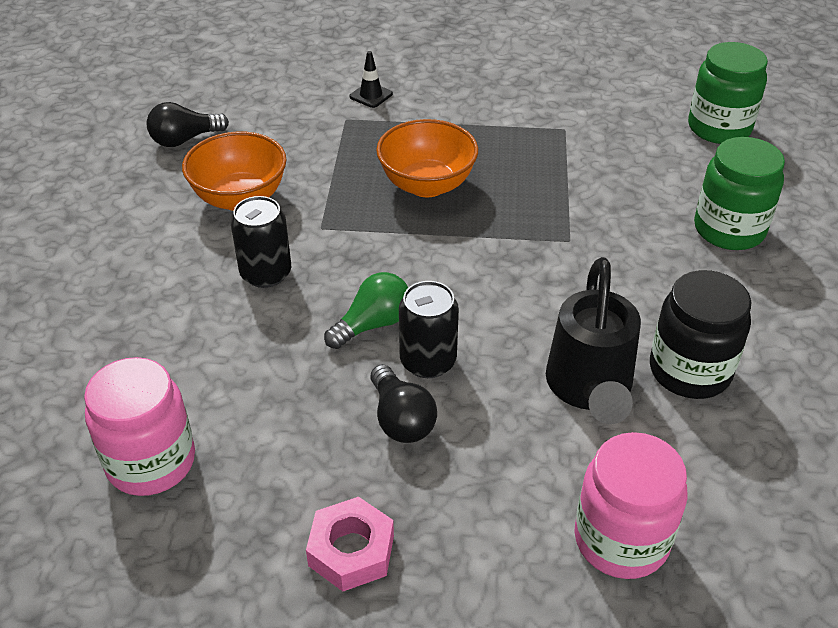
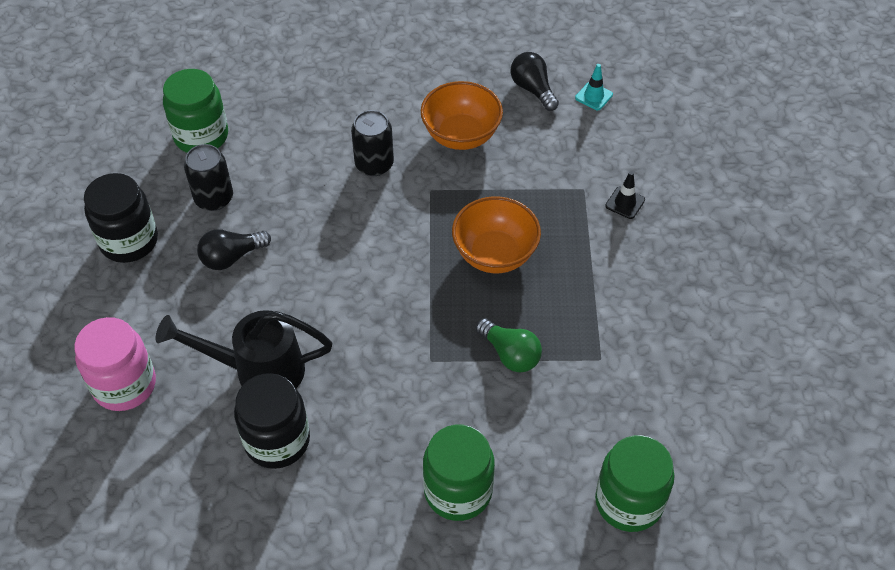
camera: 85 degrees right, 10 degrees up
pink jar [84,357,195,496] -> green jar [163,69,228,153]
pink nut [306,497,394,591] -> black jar [84,173,158,263]
green light bulb [324,272,408,349] -> green light bulb moved to [476,318,542,372]
black can [399,281,459,378] -> black can moved to [184,144,233,211]
none -> turquoise traffic cone [575,64,613,110]

